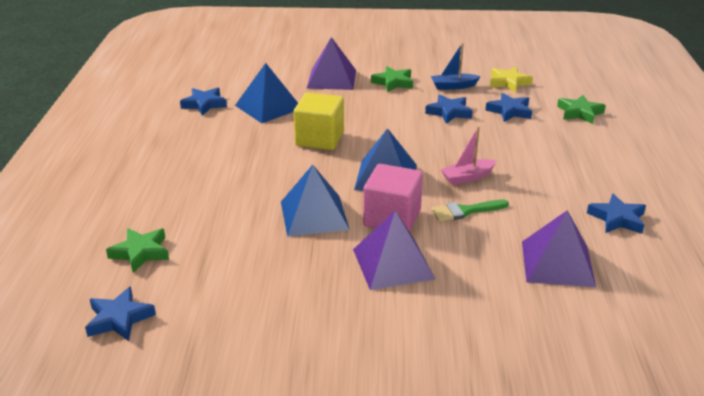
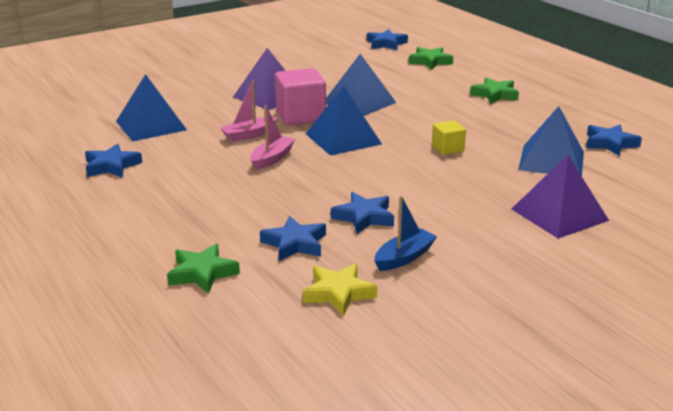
camera: 145 degrees right, 5 degrees down
yellow cube [294,92,344,150] -> yellow cube [432,120,466,155], size x0.55
green star [371,66,413,92] -> green star moved to [470,78,519,104]
green brush [431,200,509,222] -> pink boat [220,81,278,142]
purple pyramid [522,210,596,287] -> blue pyramid [116,74,187,141]

